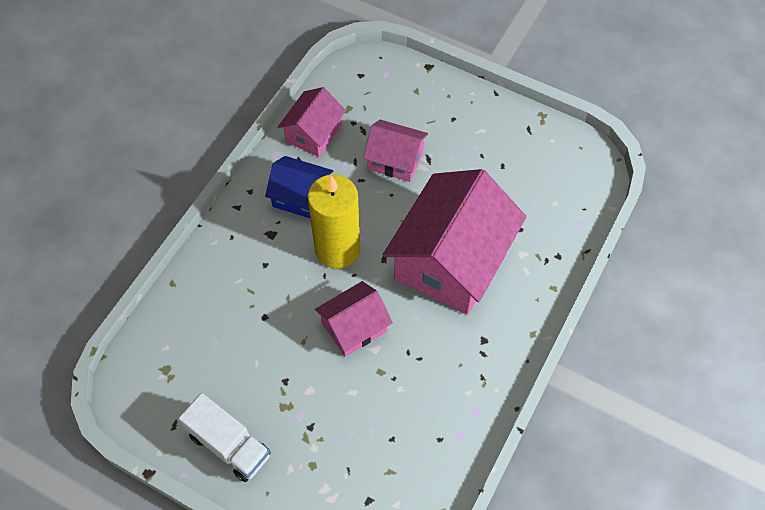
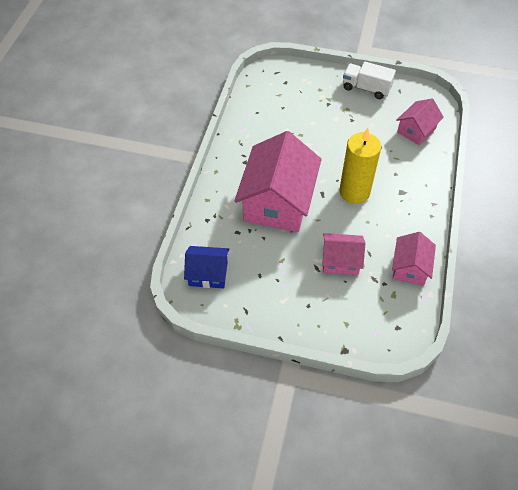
camera: 165 degrees right, 5 degrees down
blue house [265,156,333,218] -> blue house moved to [184,246,229,288]
pink house [315,281,393,357] -> pink house moved to [397,98,444,145]

